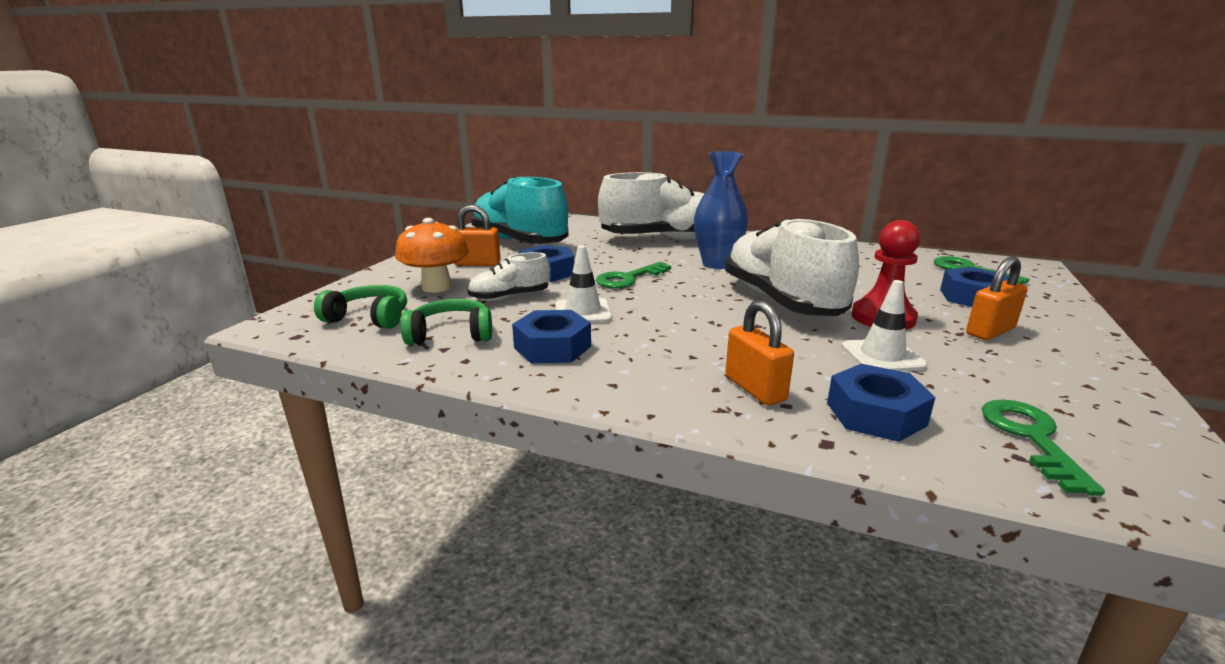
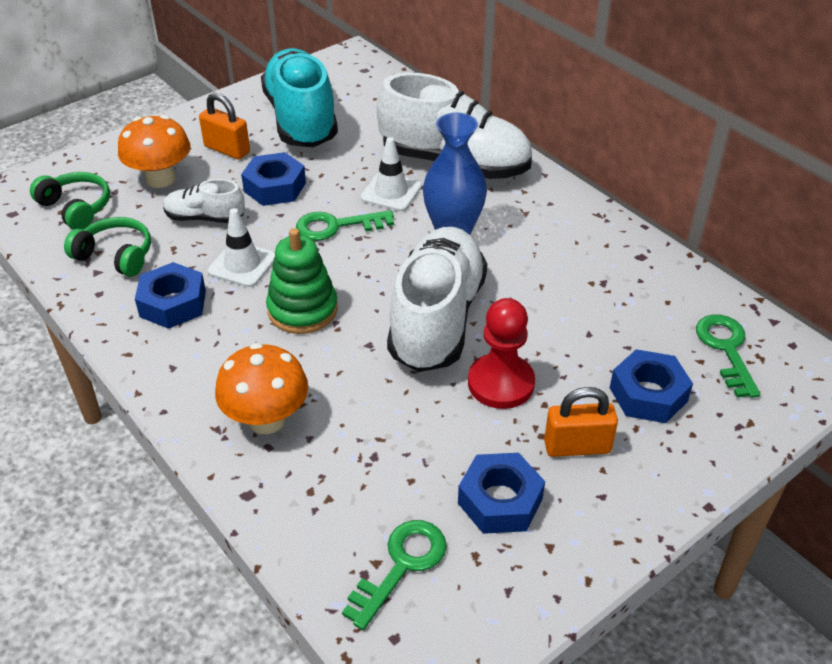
camera: 30 degrees right, 20 degrees up
orange padlock [725,300,794,406] -> orange mushroom [215,343,308,434]
blue nut [827,364,935,442] -> blue nut moved to [458,453,545,534]
white traffic cone [841,280,927,372] -> white traffic cone moved to [360,137,422,211]
none -> green stacking toy [266,228,338,334]

